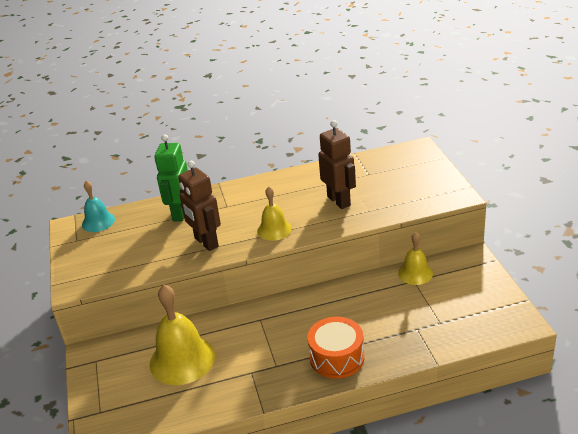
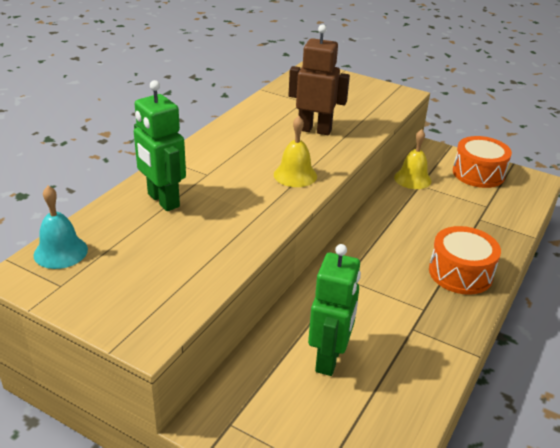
camera: 50 degrees left, 0 degrees up
yellow bell [149,285,215,385] -> green robot [308,244,361,376]
brown robot [178,161,221,251] -> none
none -> orange drum [453,136,512,188]

